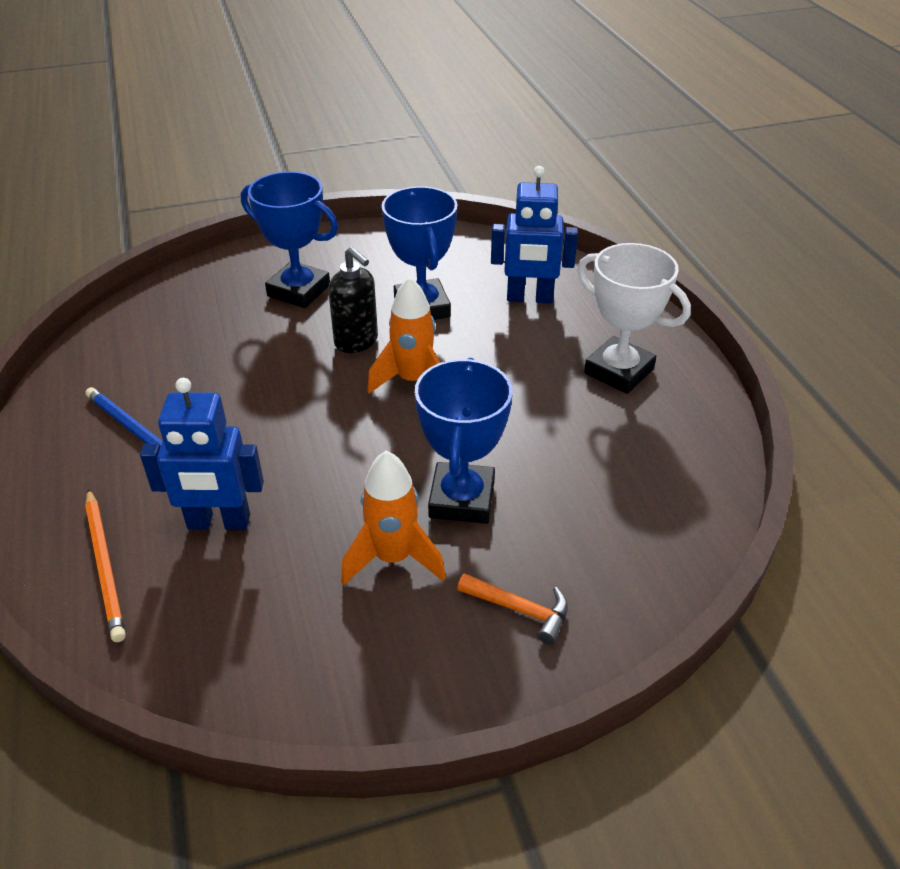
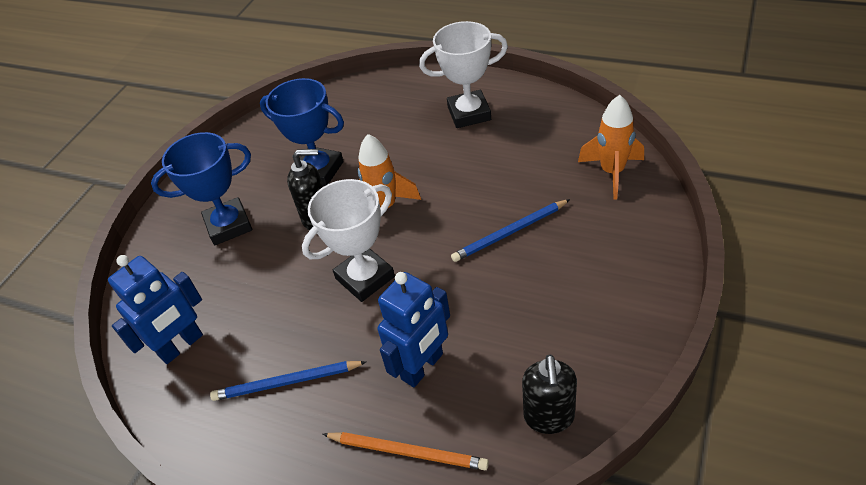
camera: 45 degrees left, 5 degrees up
orange rocket [341,451,446,586] -> orange rocket moved to [578,95,644,199]
blue trophy [415,358,513,524] -> blue pencil [451,199,570,262]
orange hammer [457,573,568,644] -> none
blue robot [491,166,578,303] -> blue robot moved to [108,255,203,364]
none -> white trophy [302,179,395,302]
none -> black soap dispenser [522,354,577,434]

